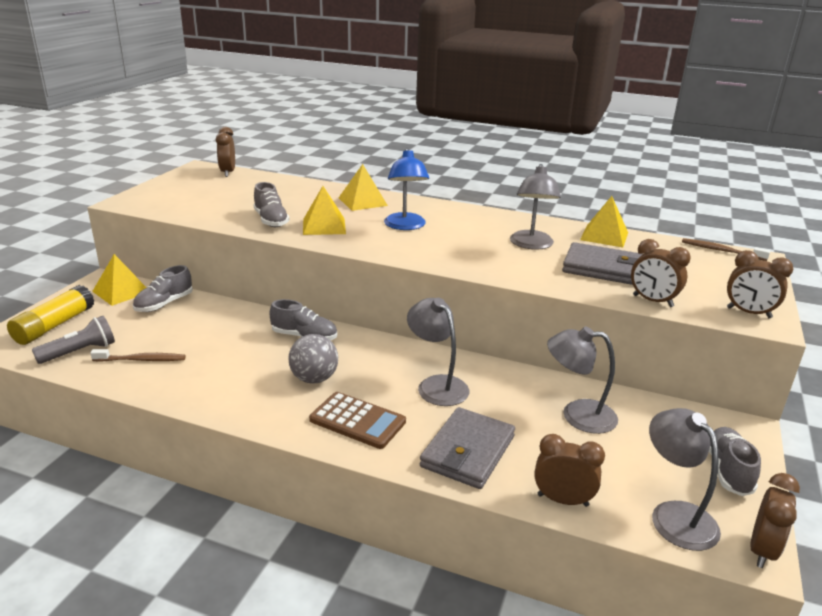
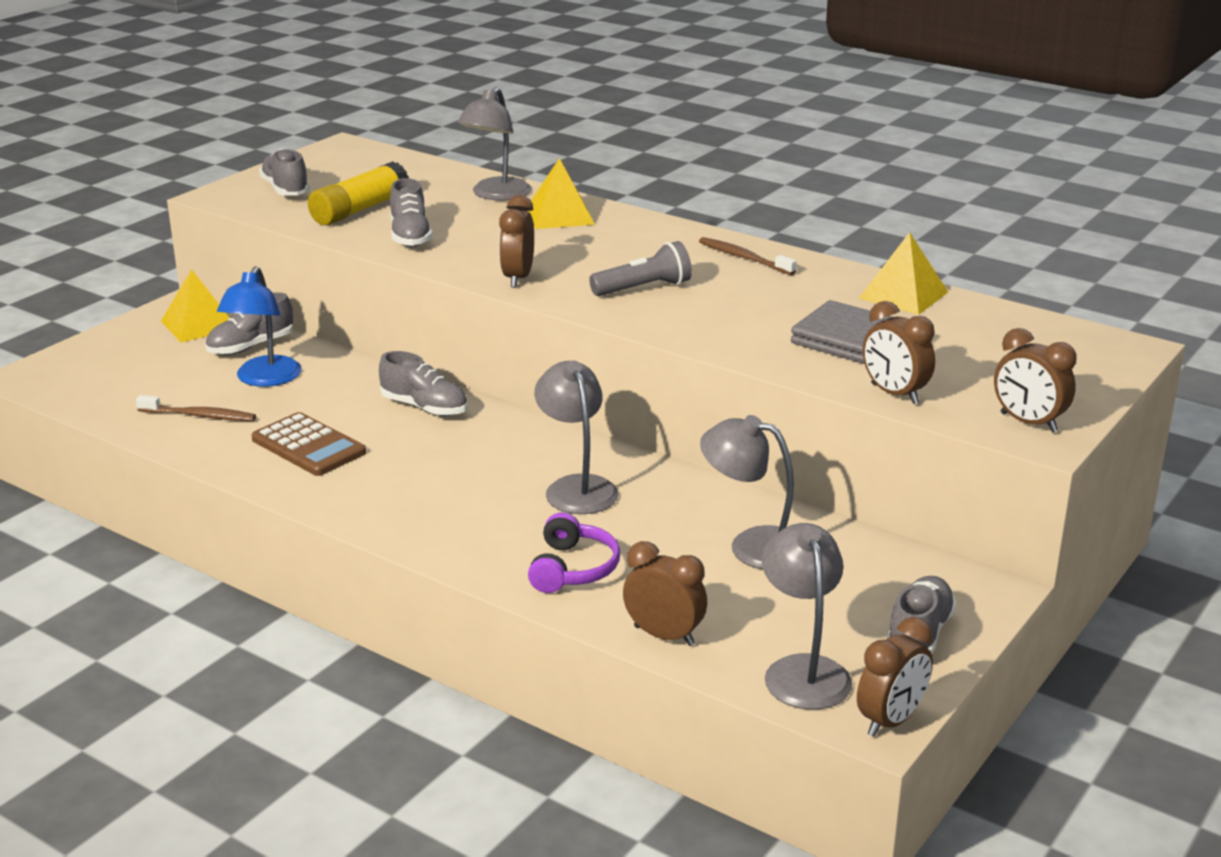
camera: 15 degrees right, 0 degrees up
yellow glue stick [7,285,94,345] -> yellow glue stick moved to [308,162,409,226]
grey flashlight [32,316,115,364] -> grey flashlight moved to [589,241,692,296]
brown clock [216,127,235,177] -> brown clock moved to [499,195,534,288]
grey ball [288,334,338,384] -> none
yellow pyramid [303,186,346,235] -> none
brown calculator [309,392,406,449] -> brown calculator moved to [251,412,366,476]
blue lamp [384,148,429,230] -> blue lamp moved to [217,266,302,387]
grey wallet [420,407,515,489] -> purple headphones [528,512,620,593]
grey lamp [510,164,561,250] -> grey lamp moved to [457,87,531,200]
brown toothbrush [682,238,770,261] -> brown toothbrush moved to [699,237,797,275]
none -> grey shoe [259,149,310,196]

